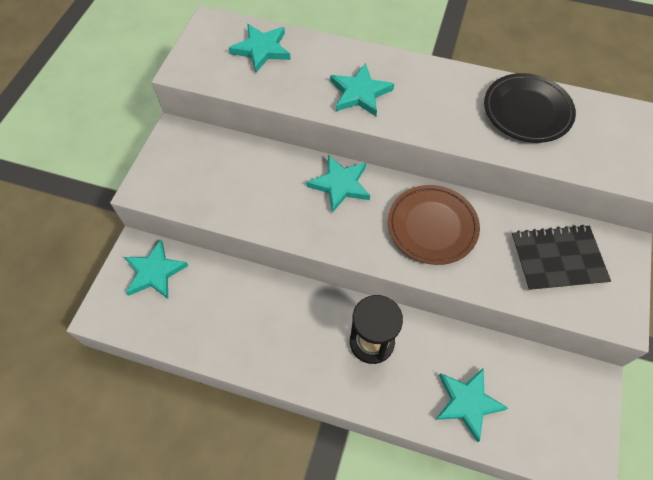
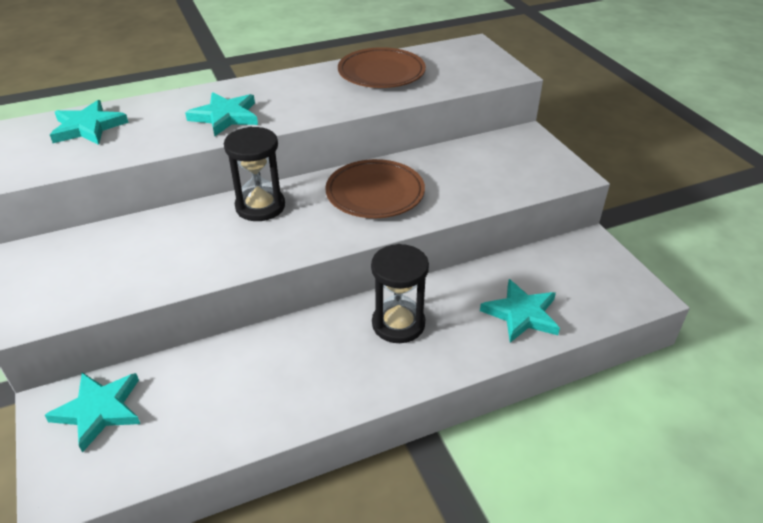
camera: 40 degrees left, 20 degrees down
turquoise star [306,155,370,213] -> black hourglass [224,127,285,221]
black plate [484,73,576,143] -> brown plate [338,47,426,88]
black notebook [511,225,611,291] -> none

